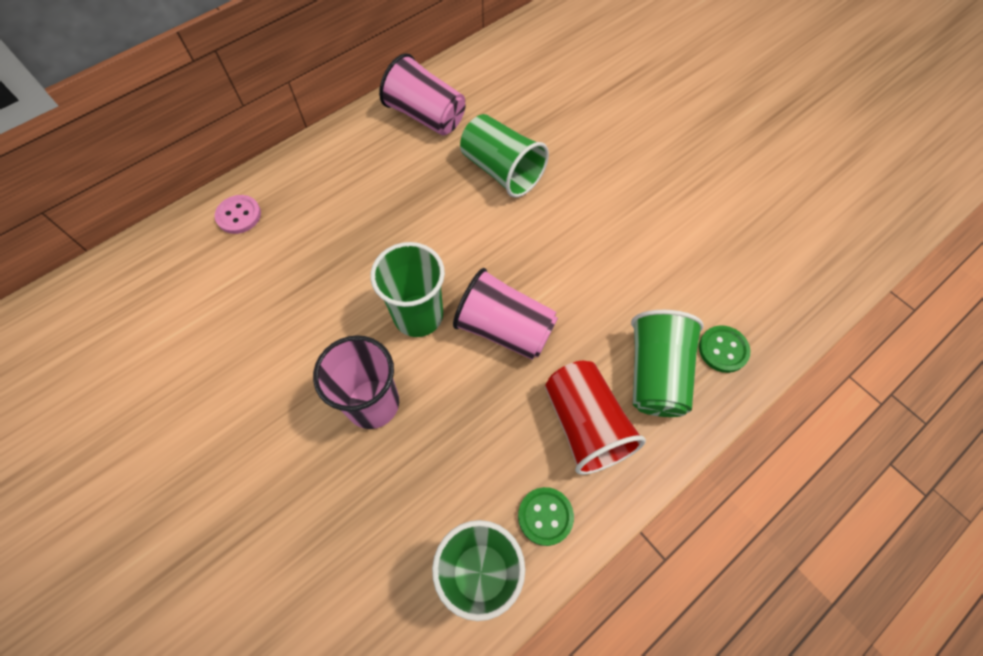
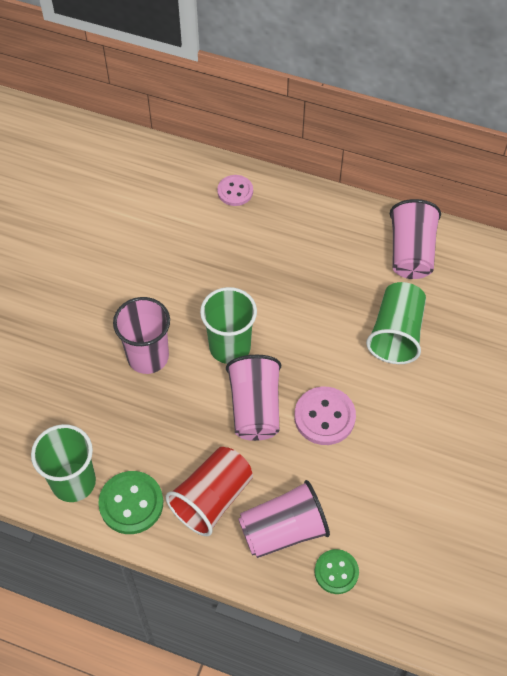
camera: 60 degrees right, 5 degrees down
green button [518,487,574,546] -> green button [98,471,163,534], size x1.50
green cup [631,310,704,417] -> pink cup [238,480,330,558]
none -> pink button [294,387,356,445]

